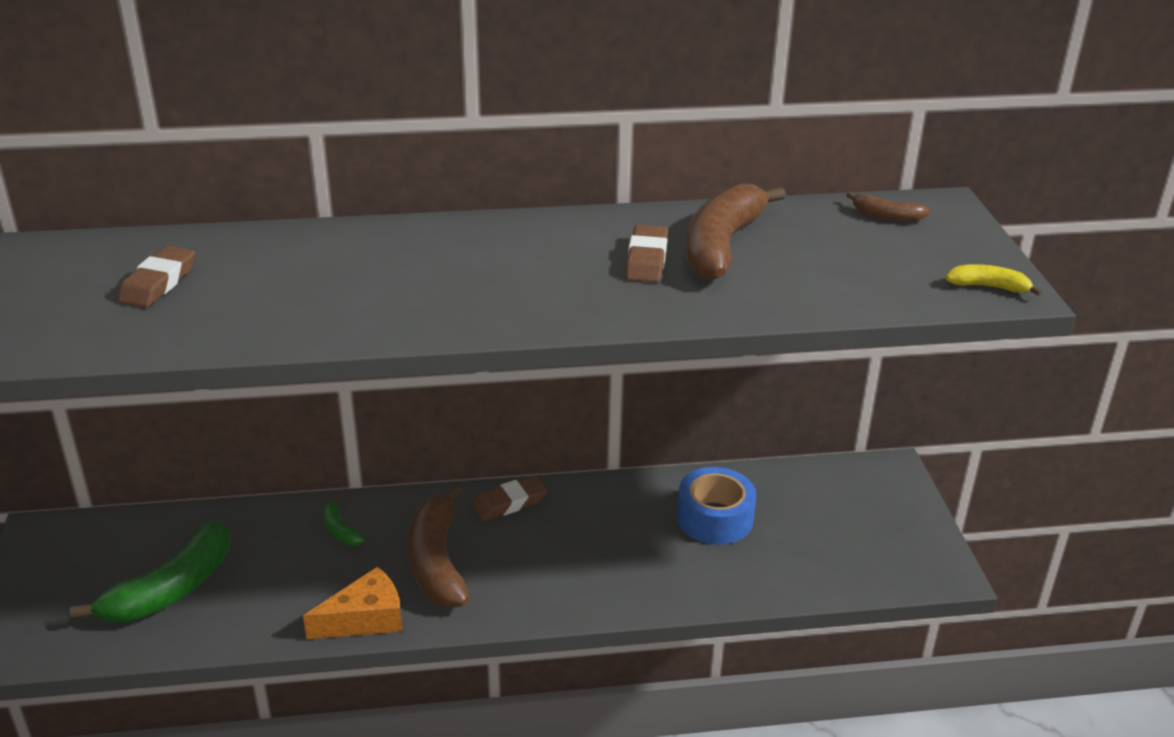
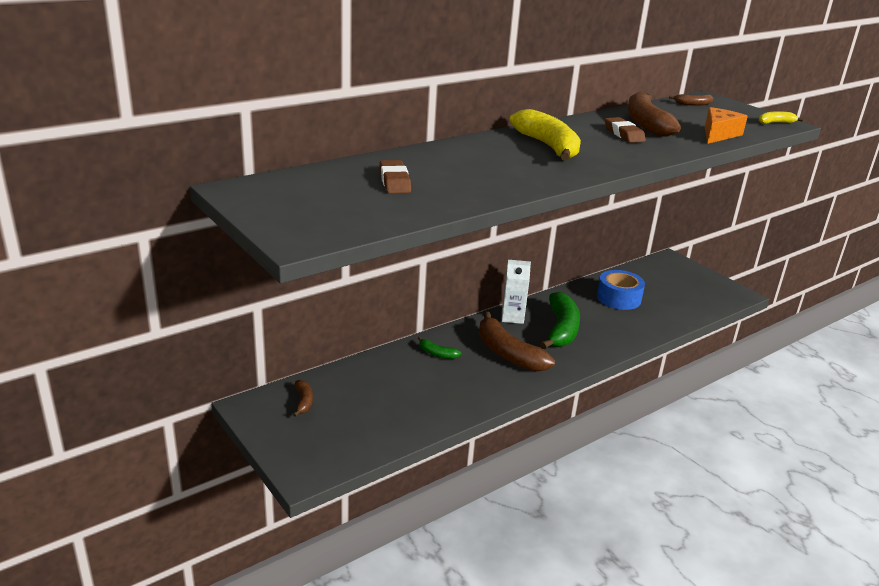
camera: 30 degrees left, 5 degrees down
green banana [70,520,230,622] -> green banana moved to [540,292,580,349]
orange cheese [303,567,402,639] -> orange cheese moved to [705,107,748,144]
brown eraser [472,476,547,521] -> white carton [502,260,531,324]
none -> brown banana [293,380,313,417]
none -> yellow banana [509,109,581,161]

